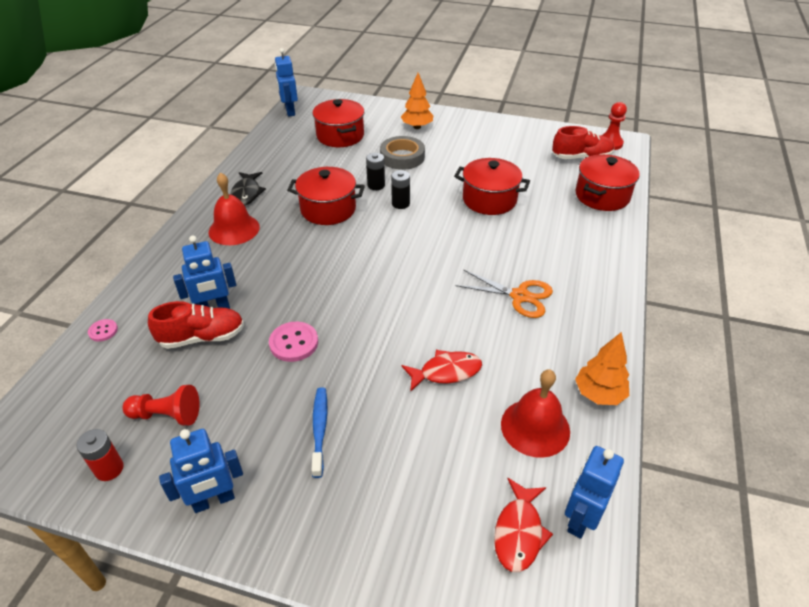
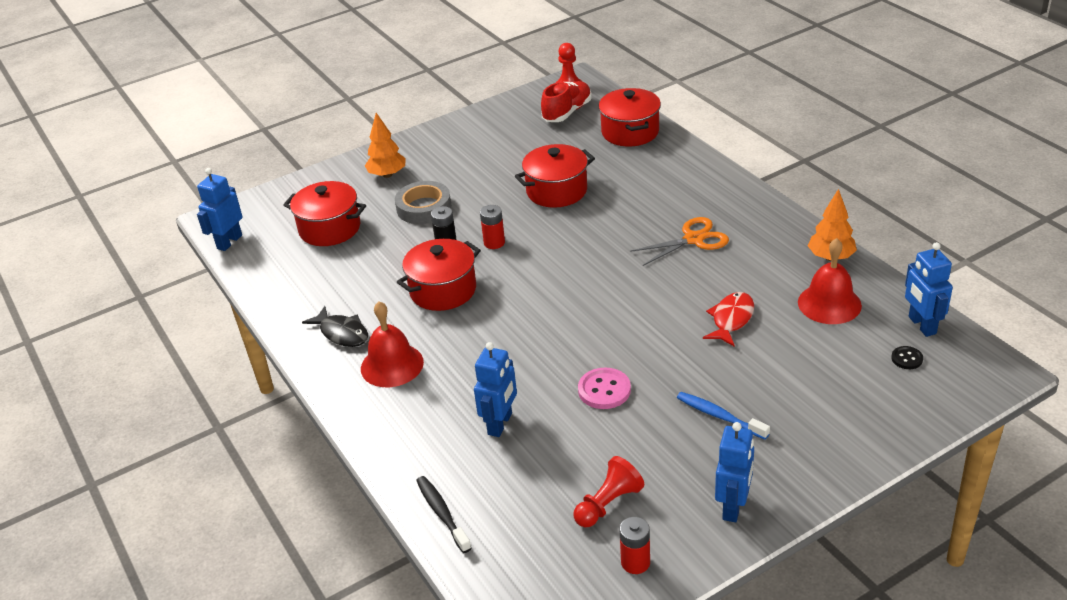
camera: 45 degrees left, 5 degrees down
pink button [88,319,118,342] -> black toothbrush [416,476,472,553]
red shoe [148,301,244,349] -> none
blue robot [275,48,298,117] -> blue robot turned 90 degrees clockwise [197,168,242,251]
black battery [391,170,410,209] -> red battery [480,205,505,249]
red fish [494,478,553,572] -> black button [891,346,923,369]

